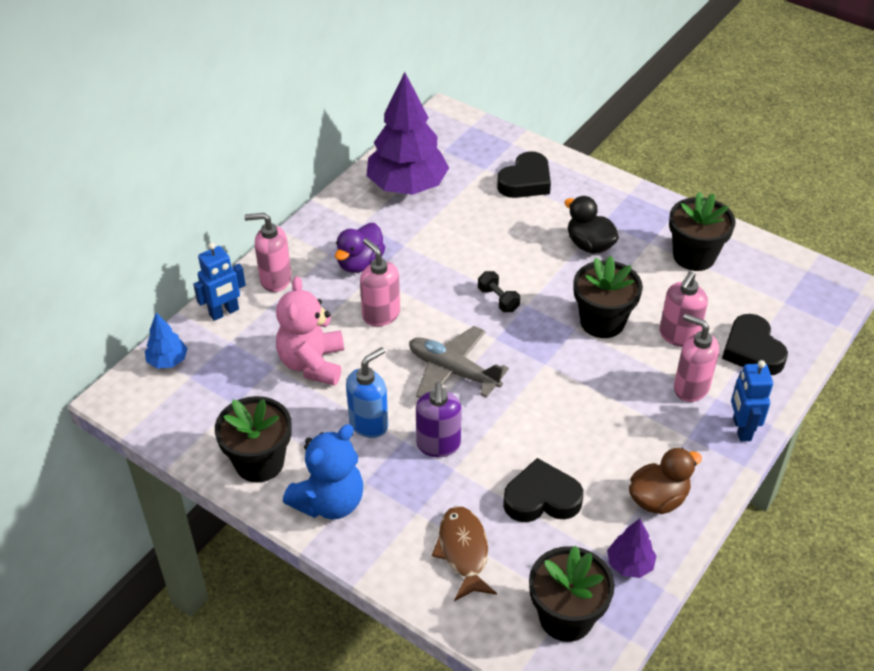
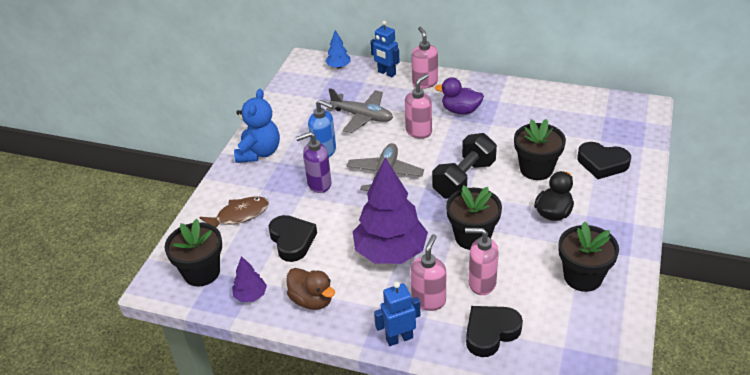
camera: 75 degrees right, 5 degrees down
black flower pot [215,396,292,483] -> black flower pot moved to [514,119,566,180]
pink teddy bear [276,276,344,385] -> grey plane [326,88,393,133]
blue teddy bear [283,424,363,519] -> blue teddy bear turned 105 degrees counterclockwise [234,89,280,163]
purple tree [366,72,449,195] -> purple tree moved to [353,158,428,264]
black dumbbell [478,271,520,312] -> black dumbbell [432,133,497,199], size x2.10

